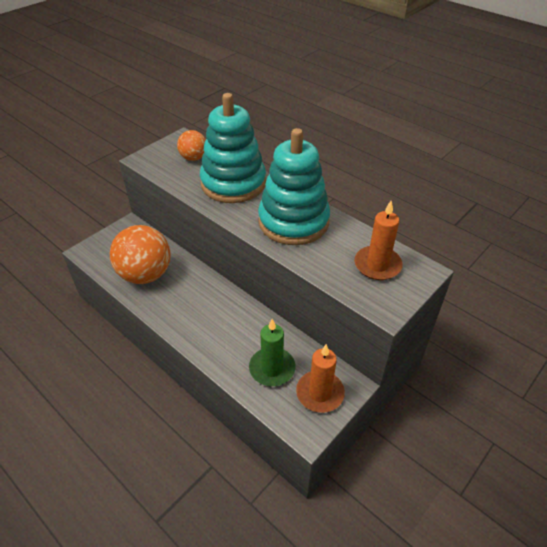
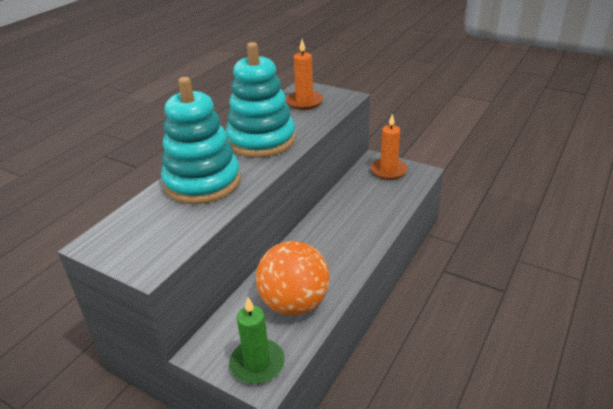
camera: 100 degrees left, 10 degrees down
orange ball [177,130,206,161] -> none
green candle [249,319,296,386] -> green candle moved to [229,297,285,384]

